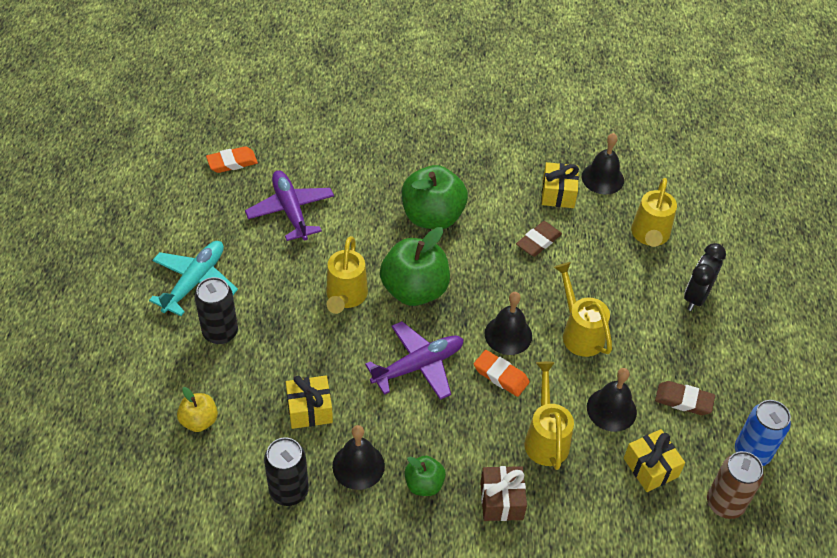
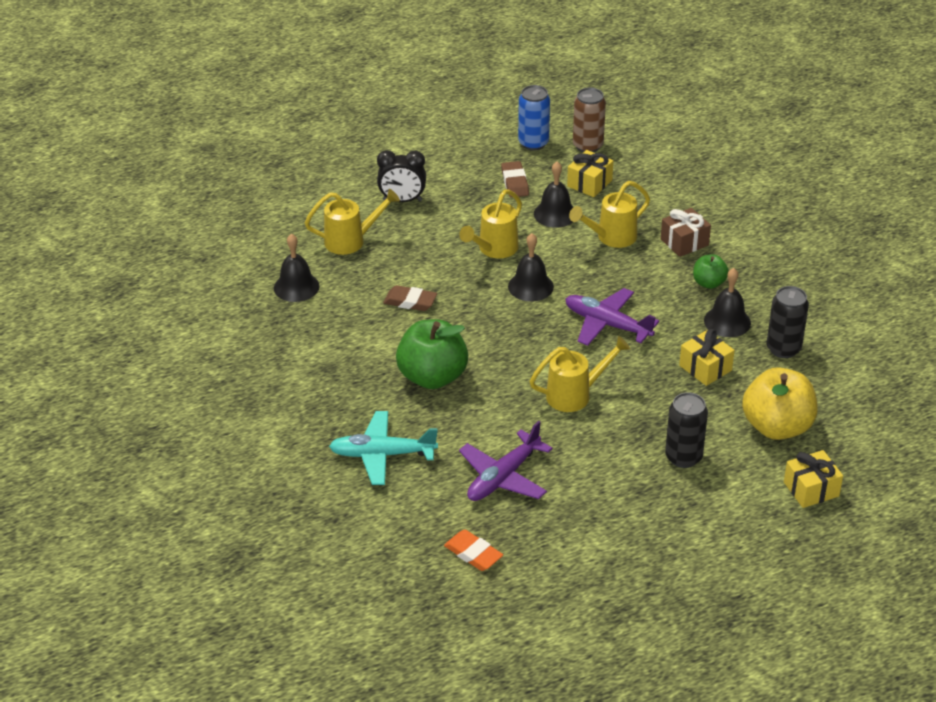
camera: 115 degrees left, 10 degrees down
turquoise plane [149,241,238,316] -> turquoise plane moved to [329,411,438,485]
yellow apple [177,387,218,432] -> yellow apple [742,367,818,440], size x1.92
green apple [380,227,450,306] -> none
orange eraser [474,350,530,397] -> none
yellow gift [542,162,579,208] -> yellow gift moved to [784,450,843,508]

